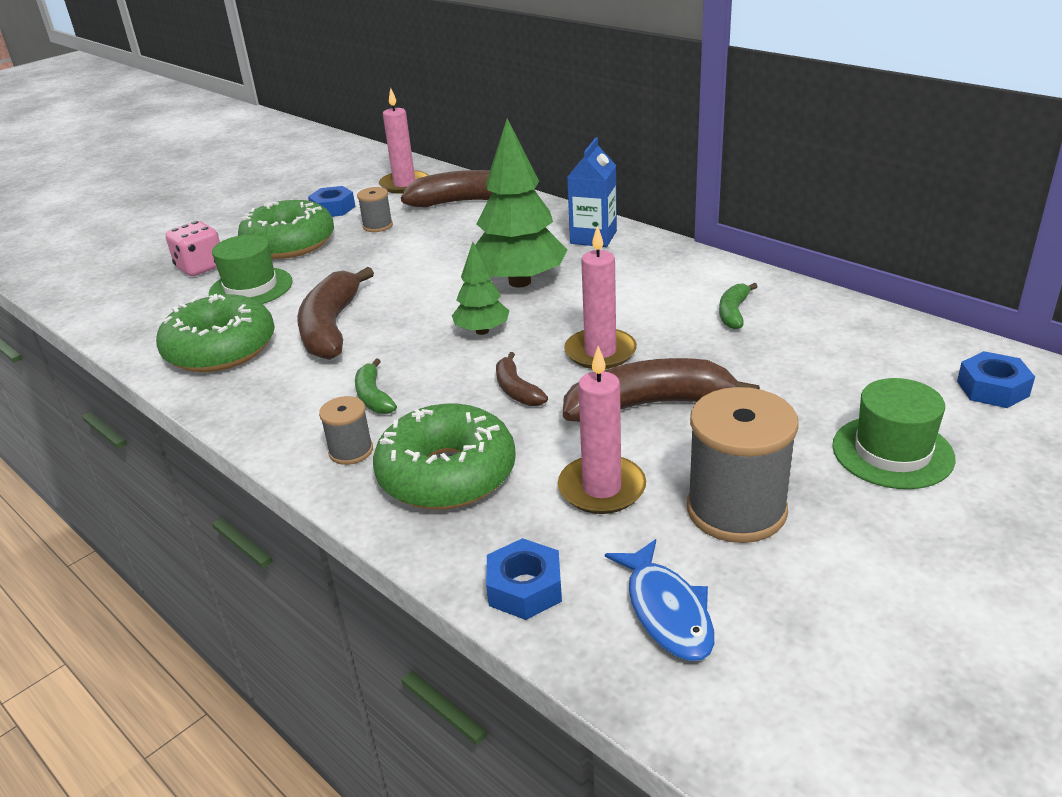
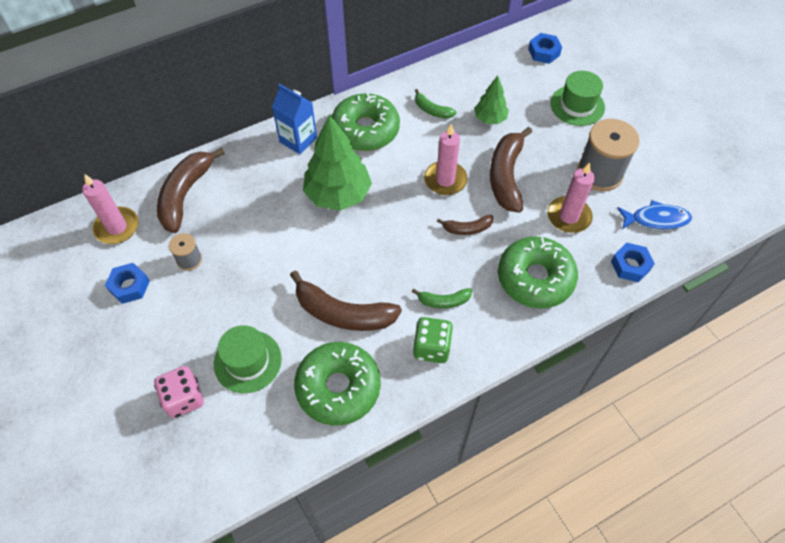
camera: 75 degrees left, 25 degrees up
green donut [238,200,334,259] -> green donut moved to [332,92,400,151]
grey spool [319,396,373,465] -> none
green tree [452,242,509,335] -> green tree moved to [474,75,509,124]
none -> green dice [413,317,453,363]

